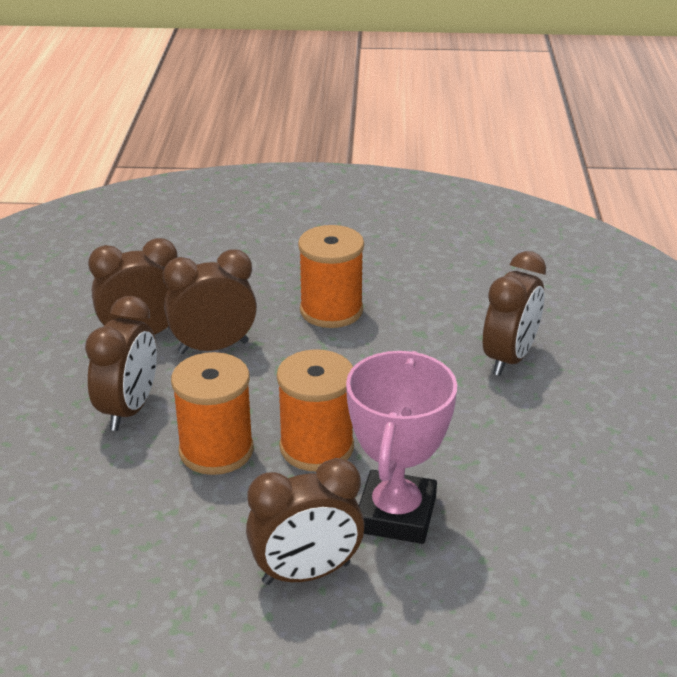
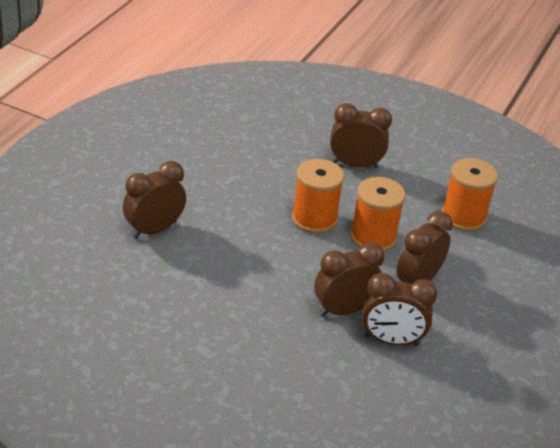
camera: 160 degrees left, 5 degrees up
brown clock [163,249,257,354] -> brown clock turned 150 degrees clockwise [314,242,384,317]
orange spool [298,225,364,328] -> orange spool moved to [442,158,498,231]
pink trophy [346,351,457,544] -> none

